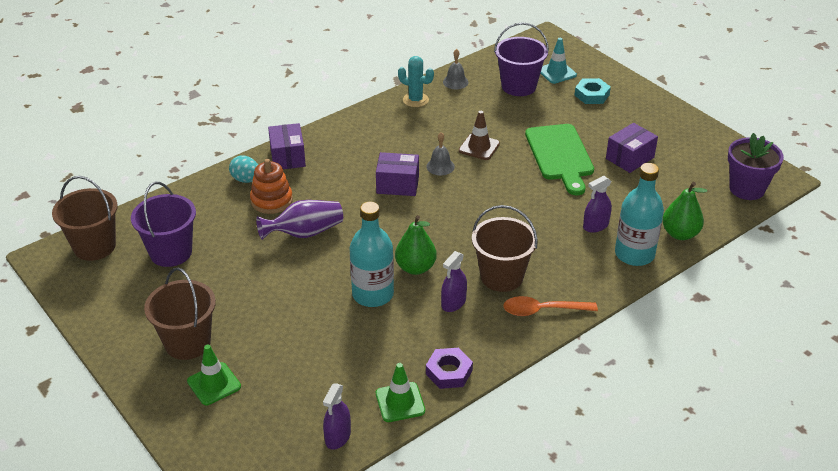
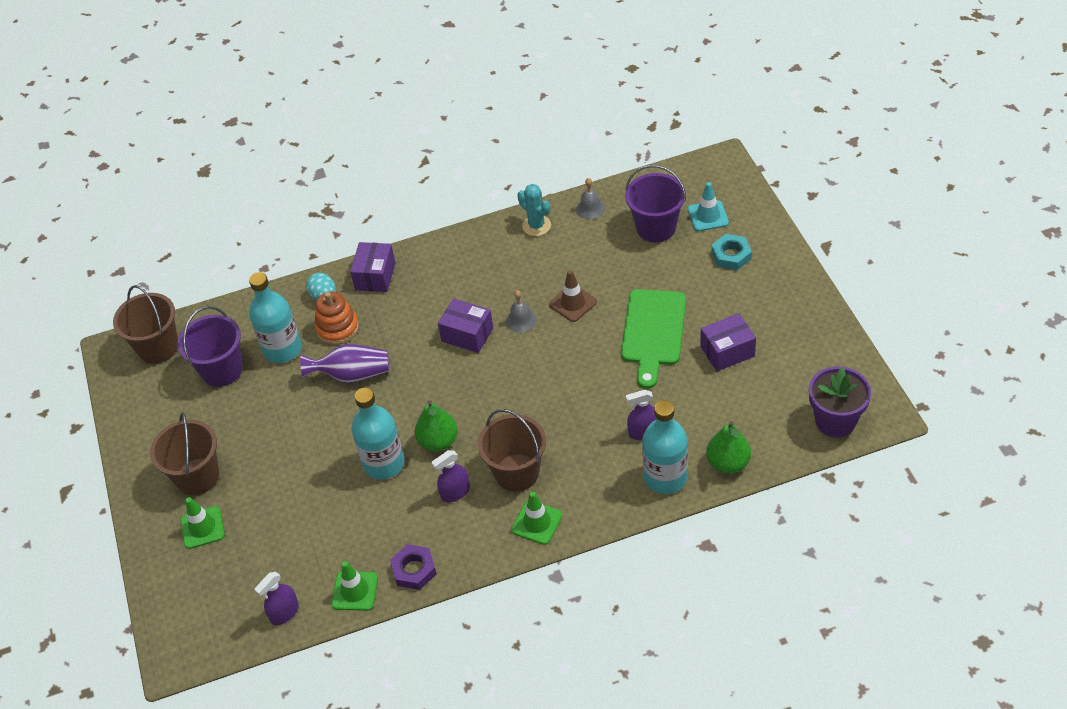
camera: 25 degrees right, 10 degrees up
orange spoon [503,296,598,316] -> green traffic cone [512,492,563,545]
none -> turquoise bottle [249,272,302,363]

